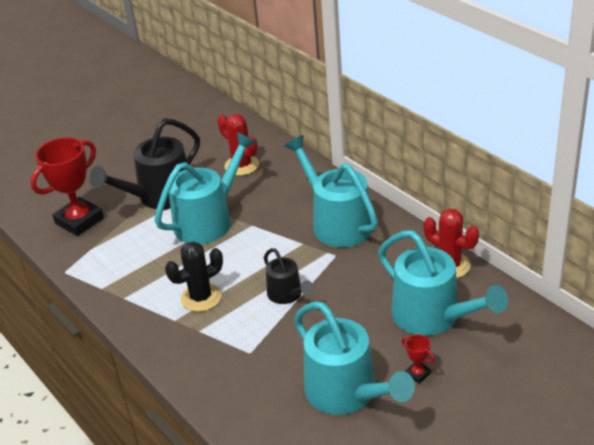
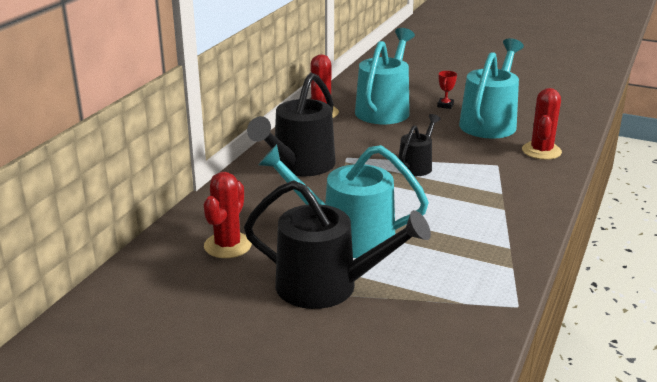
camera: 120 degrees left, 10 degrees down
red trophy [31,137,104,236] -> none
black cactus [165,241,223,312] -> none
turquoise watering can [284,135,378,247] -> black watering can [247,73,336,177]
none -> red cactus [522,88,562,160]

